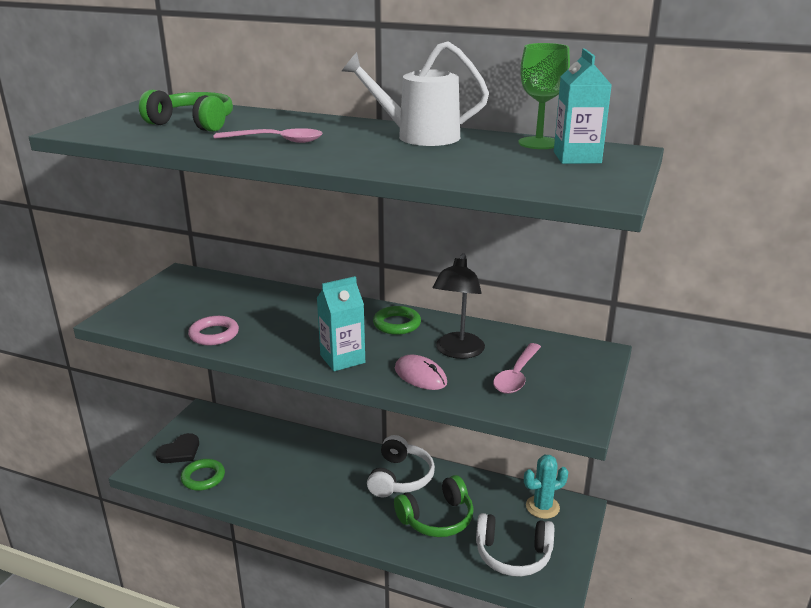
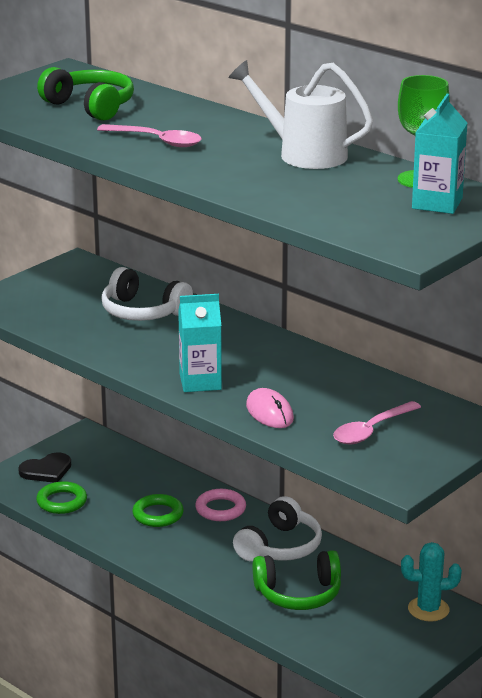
camera: 20 degrees right, 0 degrees up
pink ring [188,316,239,345] -> pink ring moved to [195,489,246,521]
green ring [373,306,421,335] -> green ring moved to [132,494,184,527]
black lamp [433,253,485,359] -> none
white headphones [476,513,554,577] -> white headphones moved to [101,267,193,321]

